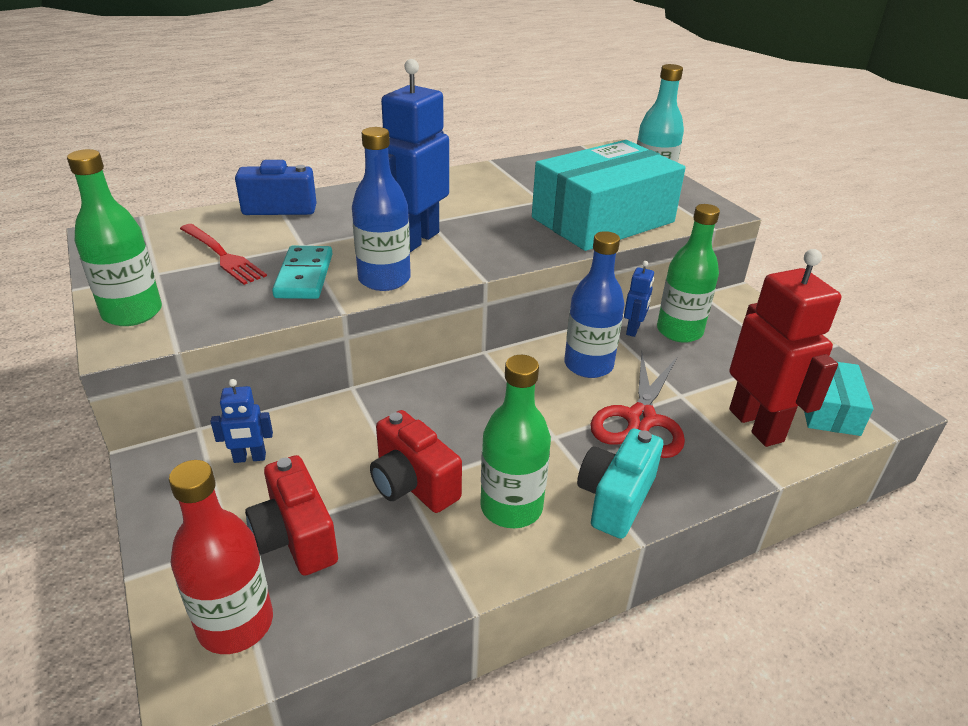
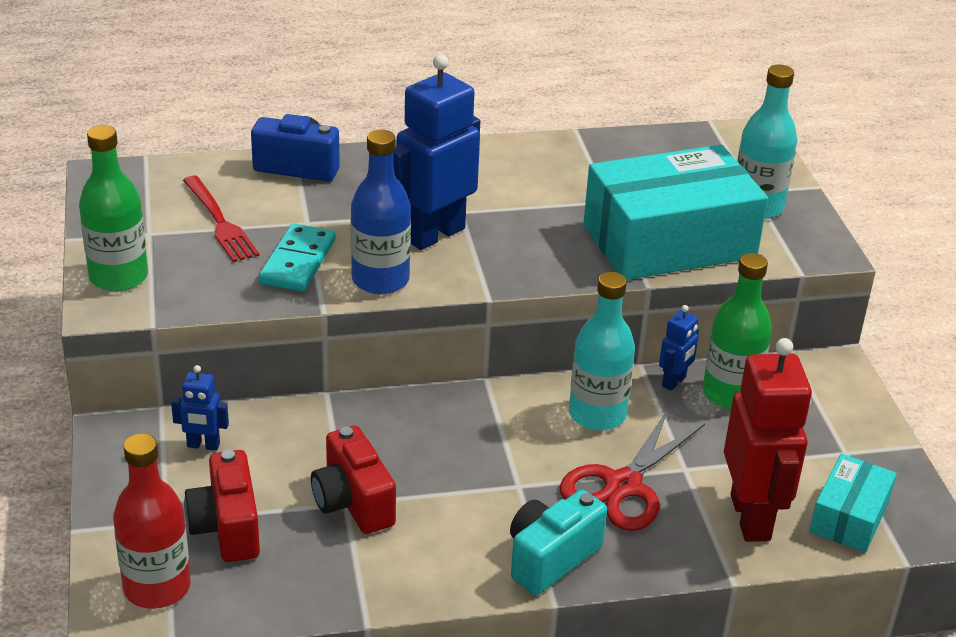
camera: 15 degrees right, 0 degrees up
green bottle [480,355,551,528] -> none
blue bottle [564,231,625,378] -> turquoise bottle [569,272,635,431]

